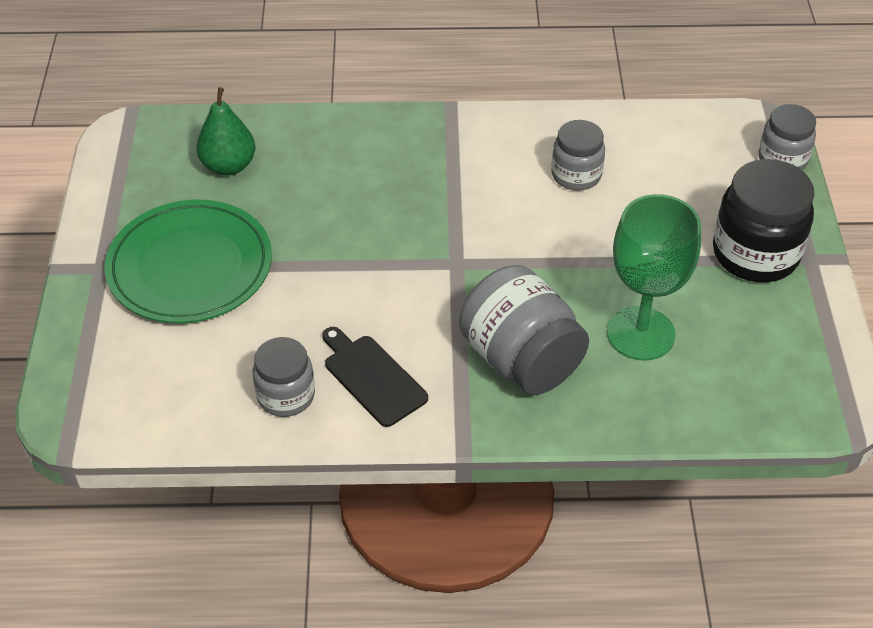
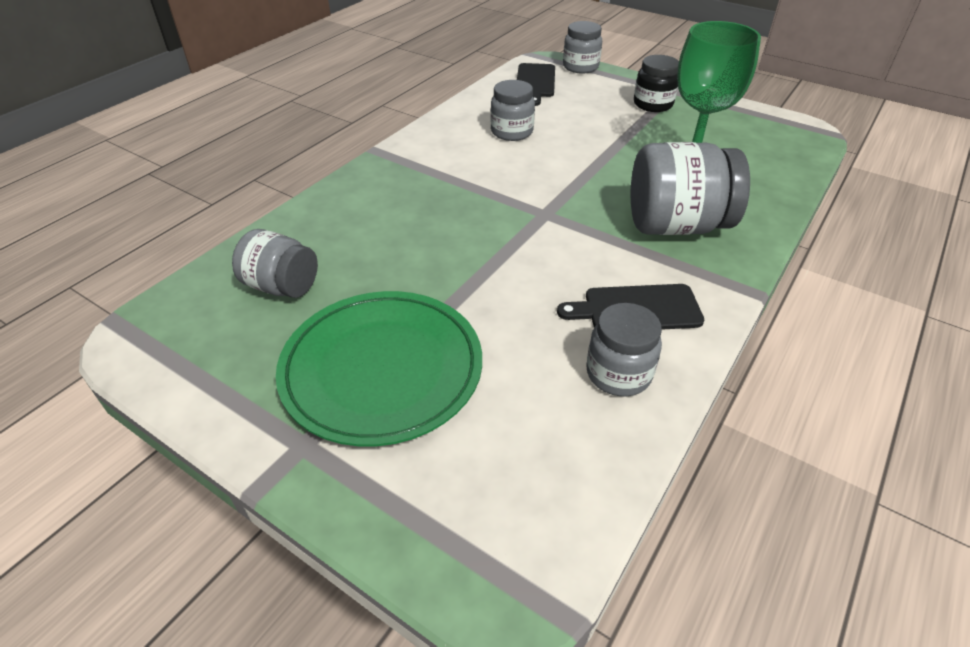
camera: 55 degrees left, 5 degrees down
green pear [196,87,255,176] -> grey jar [232,229,318,298]
black jar [713,159,814,282] -> black jar [634,55,679,112], size x0.61
none -> black cutting board [517,63,555,106]

